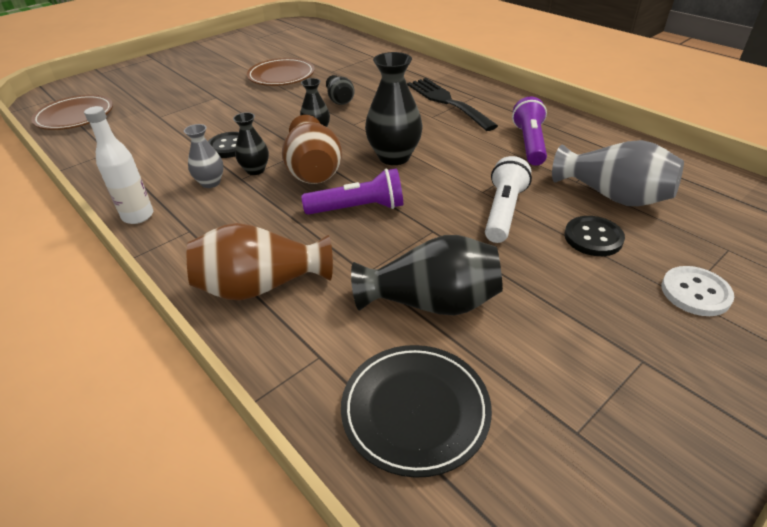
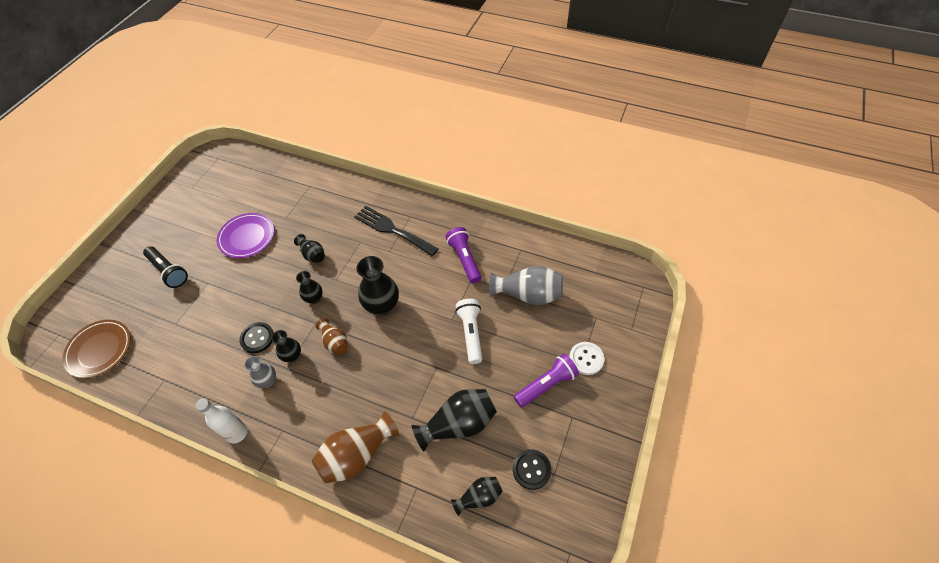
camera: 25 degrees left, 15 degrees up
brown plate [247,58,315,86] -> purple plate [217,213,274,258]
brown vase [282,115,342,184] -> brown vase [316,318,348,355], size x0.57
purple flashlight [301,168,403,215] -> purple flashlight moved to [514,354,579,407]
black plate [341,345,492,478] -> black vase [451,477,503,516]
black button [564,216,625,256] -> black button moved to [513,449,551,490]
none -> black flashlight [143,246,188,288]

